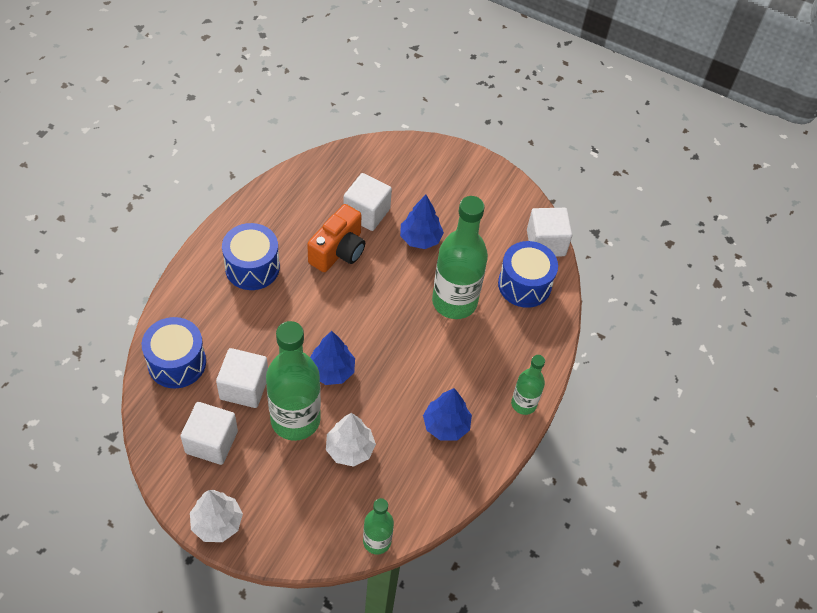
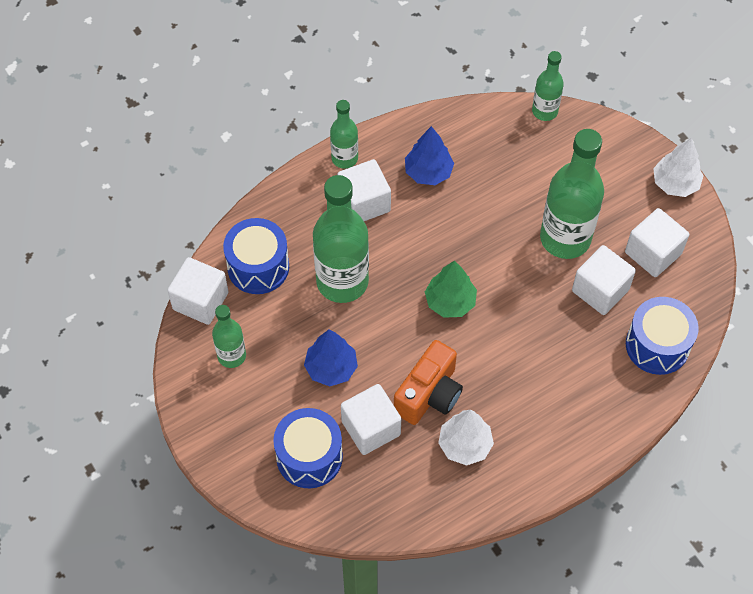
camera: 145 degrees left, 5 degrees up
blue drum [222,223,280,290] -> blue drum moved to [273,408,343,488]
orange camera [307,204,365,272] -> orange camera turned 150 degrees clockwise [394,340,463,425]
blue tree [310,331,355,385] -> none
white tree [326,413,376,467] -> white tree moved to [438,410,494,466]
none -> green bottle [212,305,246,368]
none -> white cube [337,159,391,221]
none -> green tree [425,260,477,318]

